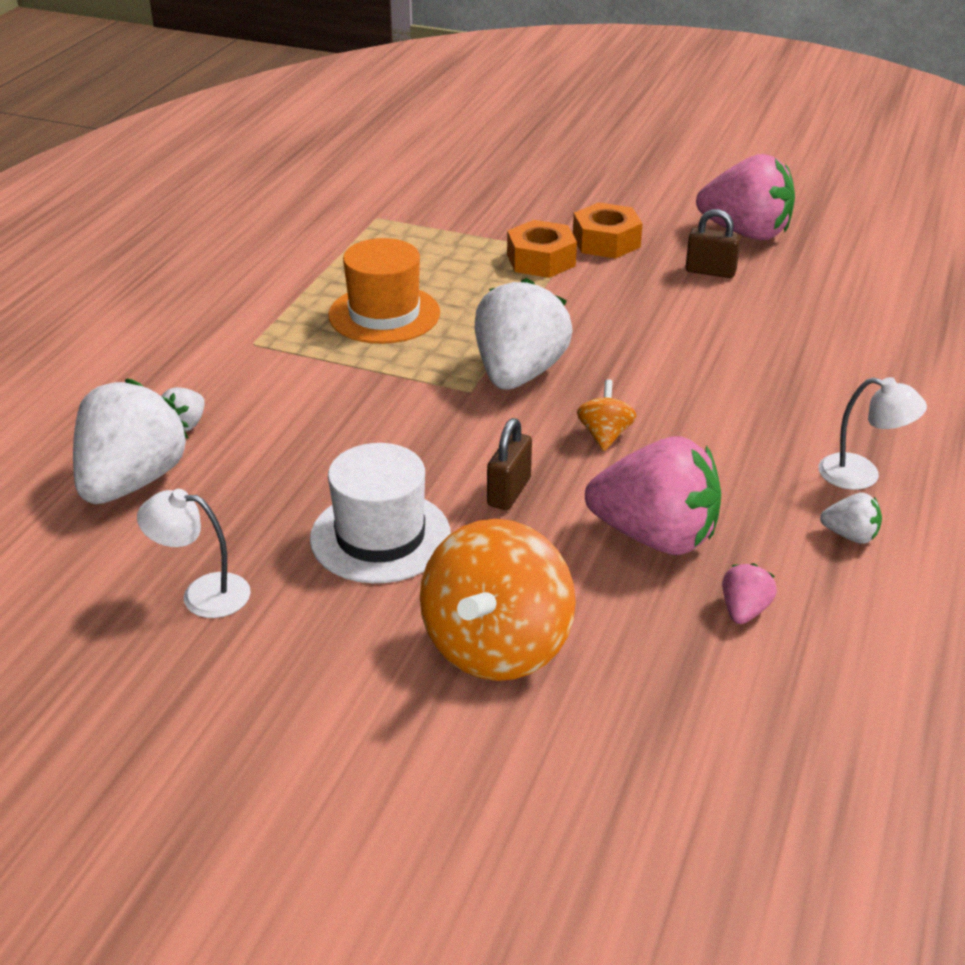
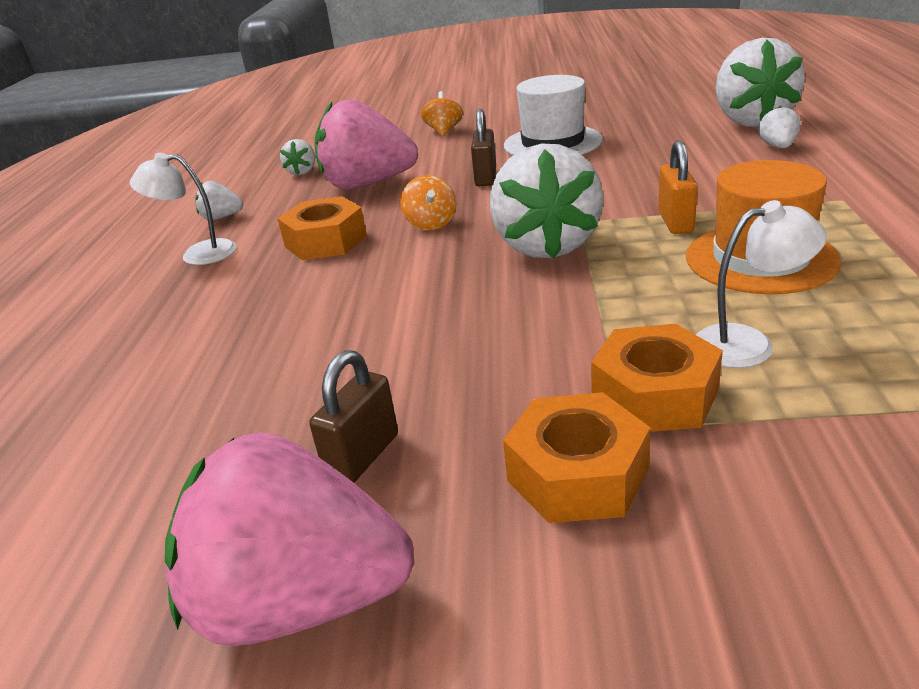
camera: 165 degrees right, 5 degrees down
white lamp [137,489,251,618] -> white lamp moved to [696,200,827,368]
orange spinning top [420,519,576,681] -> orange spinning top [421,91,463,137], size x0.46
brown padlock [686,209,741,278] -> brown padlock turned 60 degrees counterclockwise [309,350,398,483]
pink strawberry [722,563,777,624] -> white strawberry [280,139,315,175]
none -> orange nut [277,196,367,260]
none -> orange padlock [658,140,698,234]

